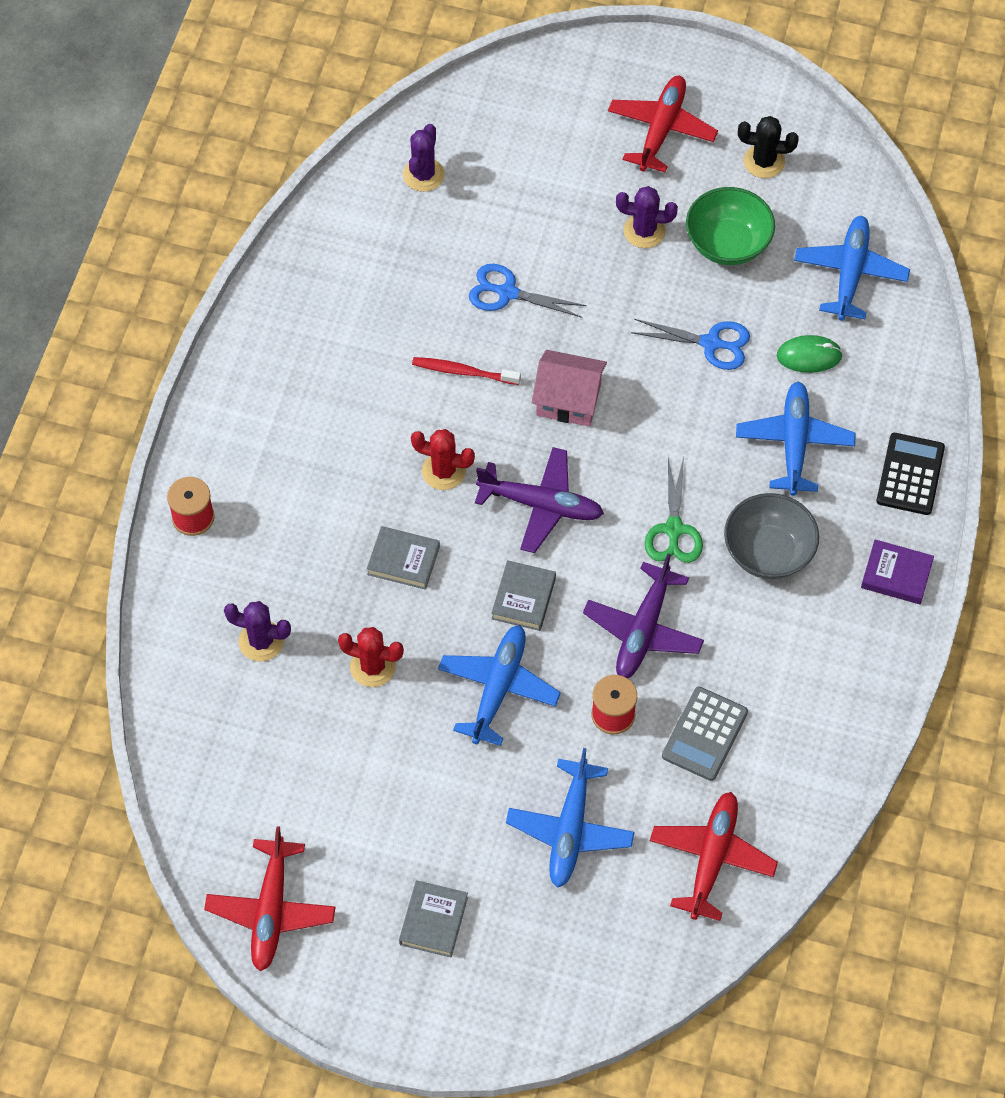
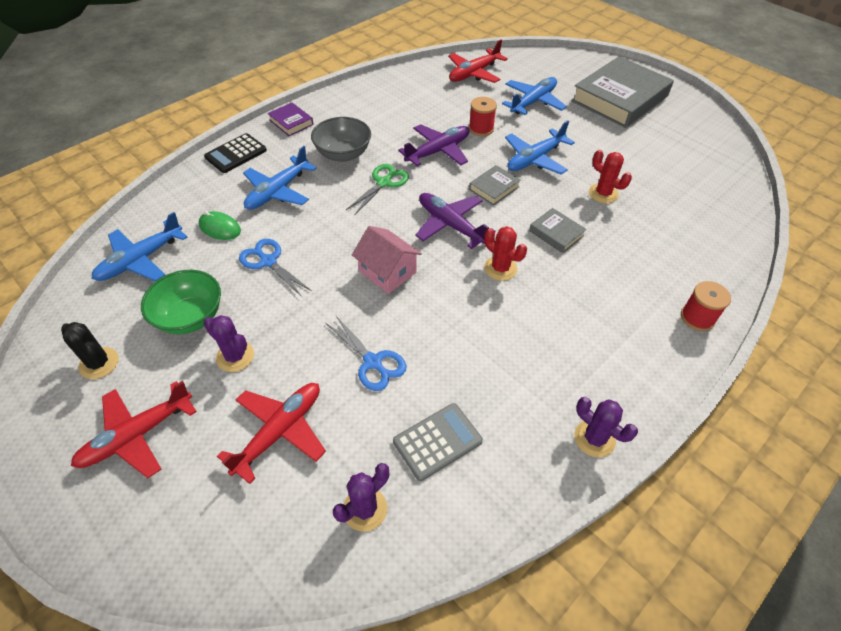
camera: 150 degrees left, 10 degrees down
red plane [204,826,335,971] -> red plane moved to [217,383,326,484]
purple cactus [224,601,291,661] -> purple cactus moved to [574,397,638,457]
grey book [399,880,468,957] -> grey book [571,56,674,128], size x2.28
red toothbrush [412,357,521,385] -> none
grey calculator [662,687,748,781] -> grey calculator moved to [393,403,483,481]

